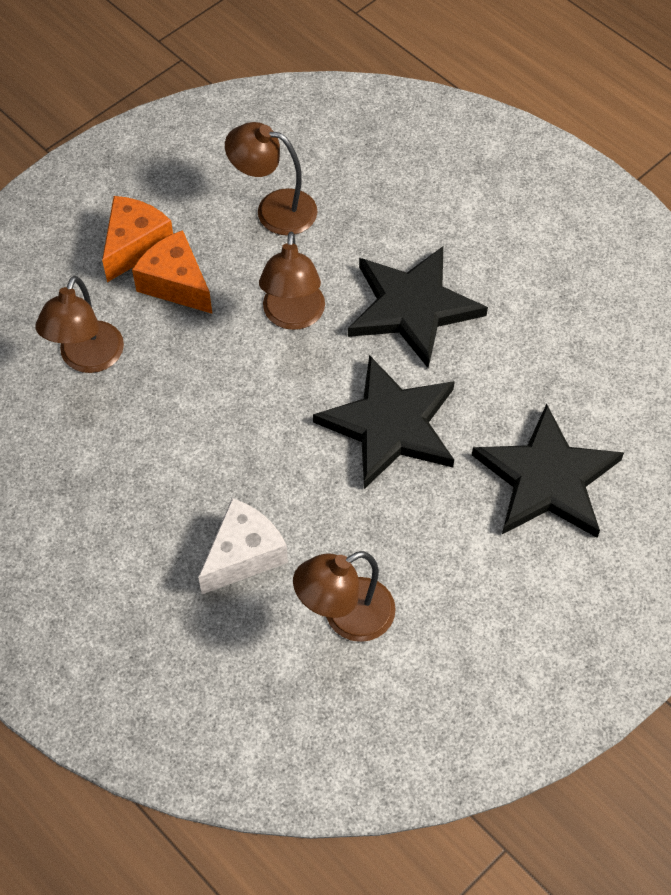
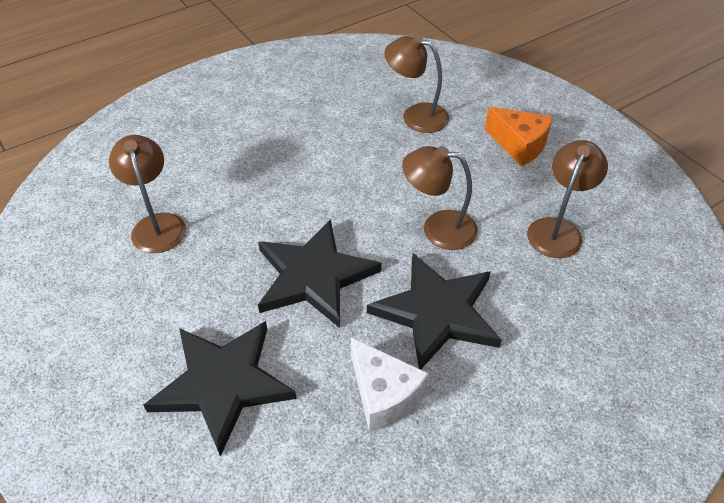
camera: 100 degrees right, 10 degrees down
orange cheese [132,230,212,313] -> none
white cheese [198,498,288,594] -> white cheese moved to [351,337,429,432]

